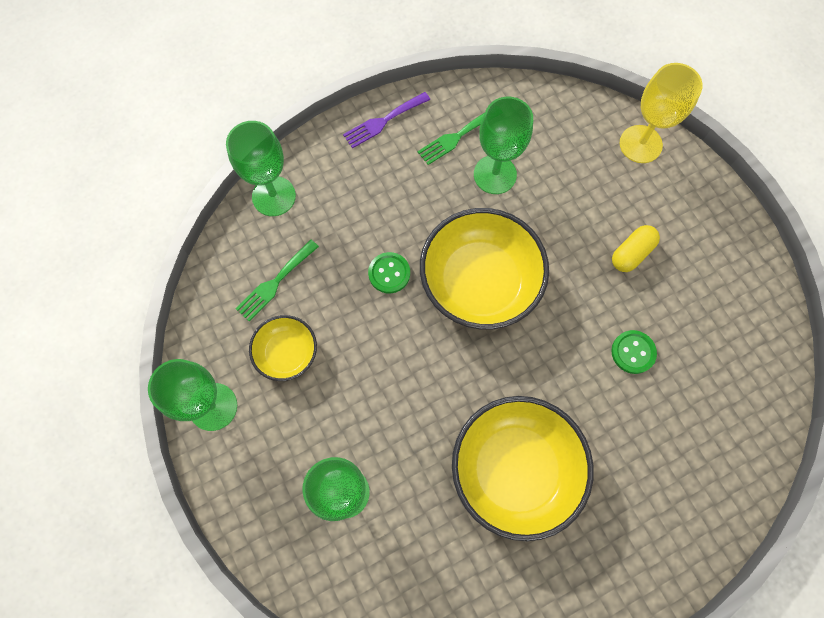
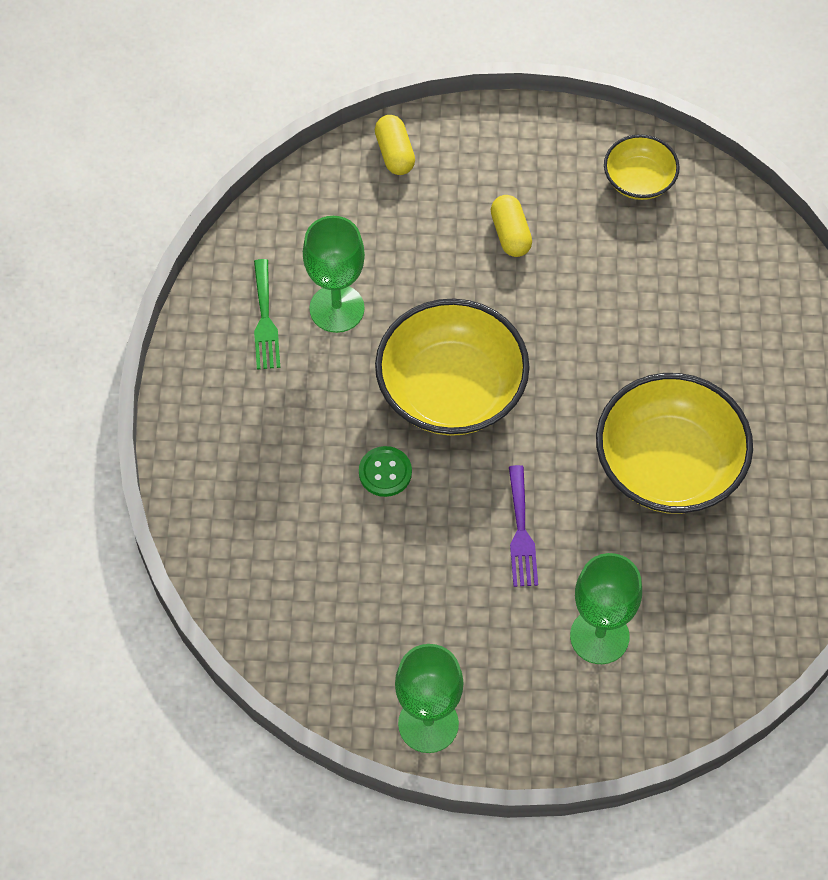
camera: 60 degrees left, 10 degrees down
green goblet [226,121,296,216] -> none
green fork [235,240,319,321] -> none
yellow bowl [249,315,317,381] -> yellow bowl moved to [604,134,680,200]
purple fork [343,92,430,148] -> purple fork moved to [509,465,538,587]
green button [611,330,657,374] -> none
yellow goblet [620,63,703,163] -> yellow capsule [375,115,415,175]

